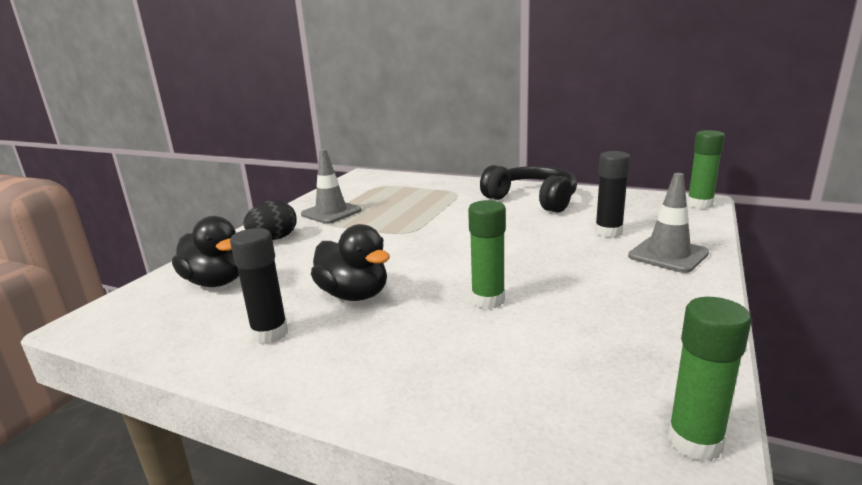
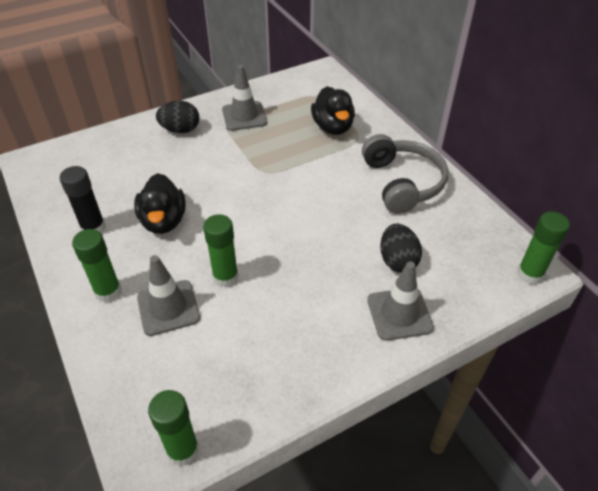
camera: 35 degrees right, 25 degrees up
black duck [172,216,239,287] -> black duck moved to [311,86,355,135]
black headphones [480,165,577,213] -> grey headphones [362,134,448,214]
black glue stick [595,151,630,238] -> black egg [380,224,422,273]
none -> green glue stick [72,229,122,302]
none -> grey traffic cone [137,255,200,336]

